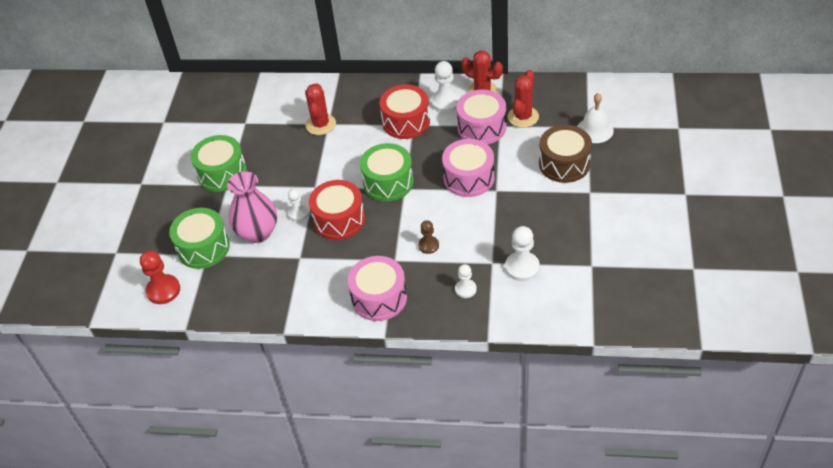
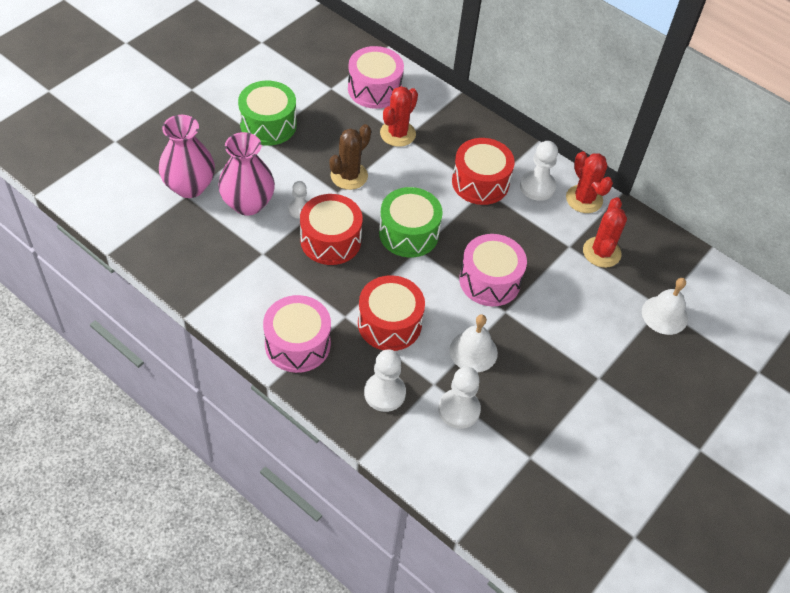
camera: 25 degrees right, 5 degrees up
red pawn [140,250,180,304] -> none
green drum [169,208,230,269] -> pink vase [159,115,215,198]
brown pawn [418,220,439,254] -> red drum [358,275,425,351]
white pawn [455,264,477,298] -> white pawn [364,349,406,412], size x1.61
pink drum [457,90,506,144] -> pink drum moved to [348,46,404,109]
red cactus [508,70,539,128] -> red cactus turned 45 degrees counterclockwise [583,197,627,268]
brown drum [539,125,592,183] -> none
none -> brown cactus [329,124,371,190]
none -> white bell [449,314,498,372]

